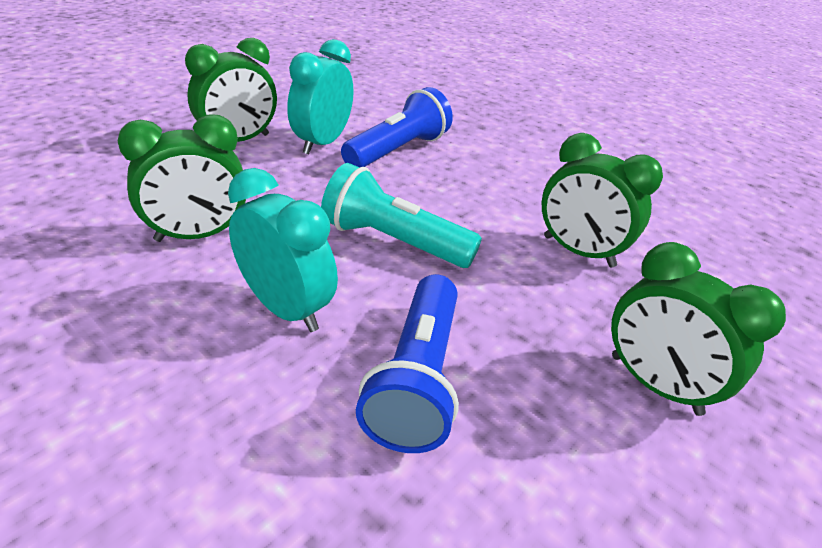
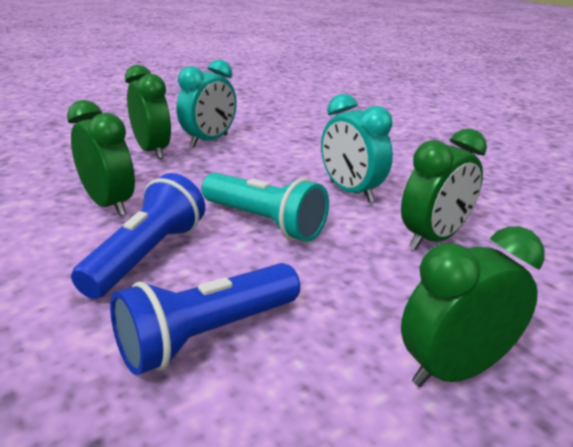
camera: 165 degrees left, 10 degrees down
green clock [118,114,246,242] -> green clock turned 150 degrees clockwise [401,129,487,250]
turquoise clock [287,39,354,154] -> turquoise clock moved to [177,60,237,147]
blue flashlight [356,274,459,453] -> blue flashlight moved to [71,173,205,299]

